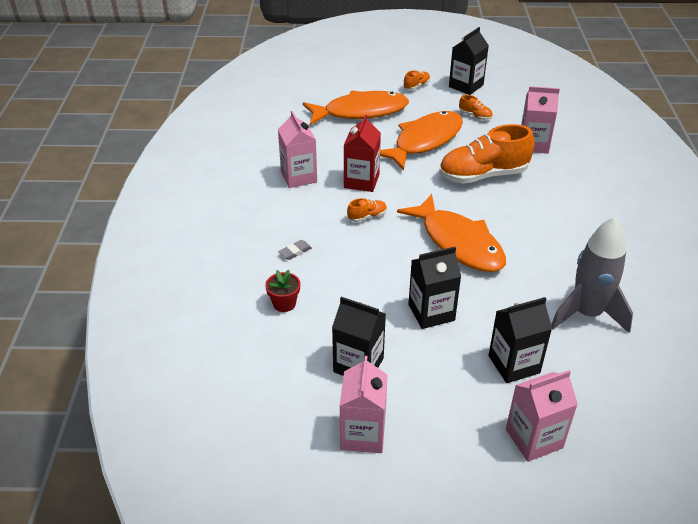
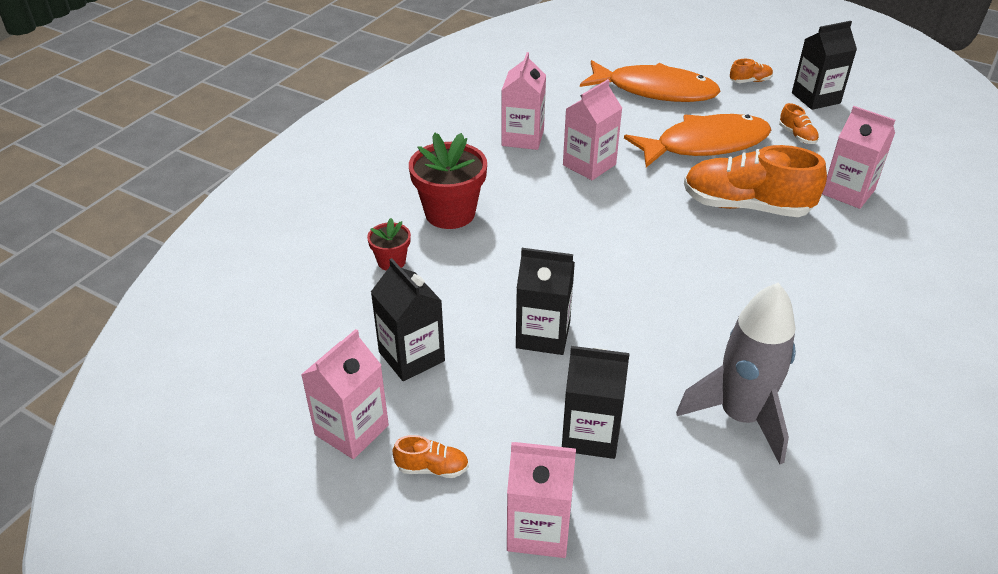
camera: 30 degrees right, 0 degrees up
grey eraser [278,240,312,260] -> red flower pot [409,132,487,229]
red carton [343,115,381,192] -> pink carton [563,79,622,180]
orange shoe [347,198,387,222] -> orange shoe moved to [393,435,469,478]
orange fish [397,194,506,272] -> none

